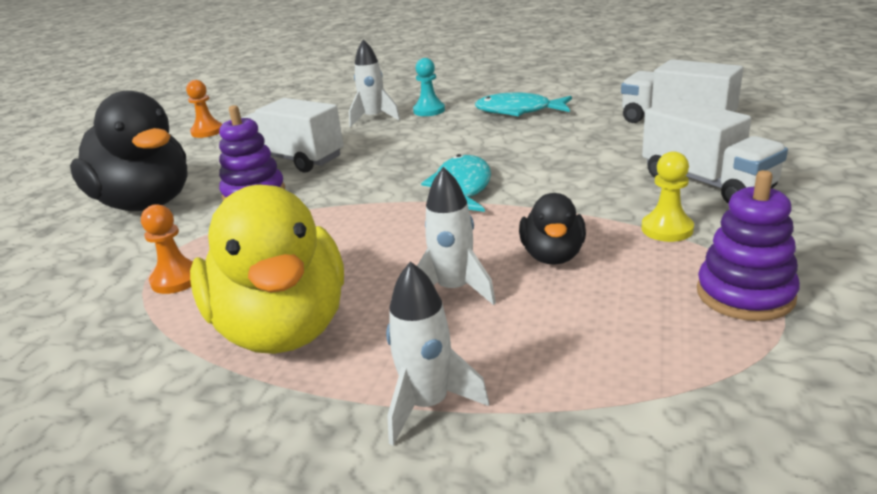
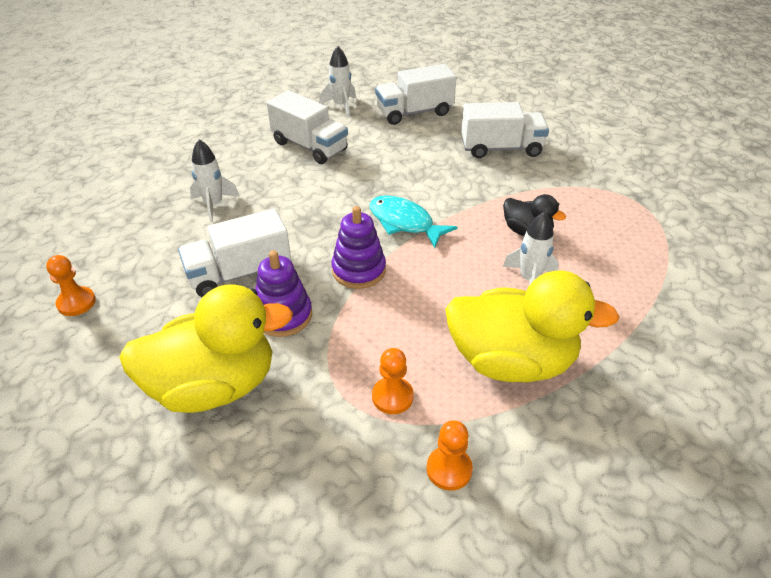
camera: 60 degrees left, 15 degrees up
black duck [70,90,188,211] -> yellow duck [119,284,293,413]
white rocket [386,261,489,445] -> white rocket moved to [319,46,356,117]
turquoise pawn [413,58,445,116] -> none
turquoise fish [475,92,572,116] -> white truck [267,90,348,164]
yellow pawn [641,151,694,242] -> none
purple stacking toy [697,170,800,321] -> purple stacking toy moved to [331,206,386,289]
none -> orange pawn [426,420,473,491]

